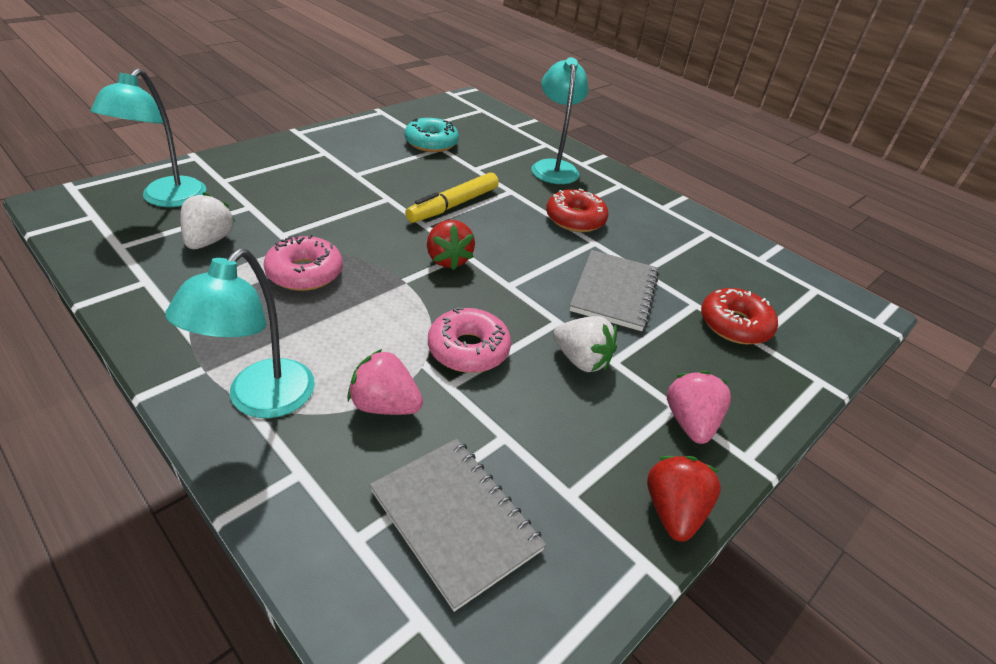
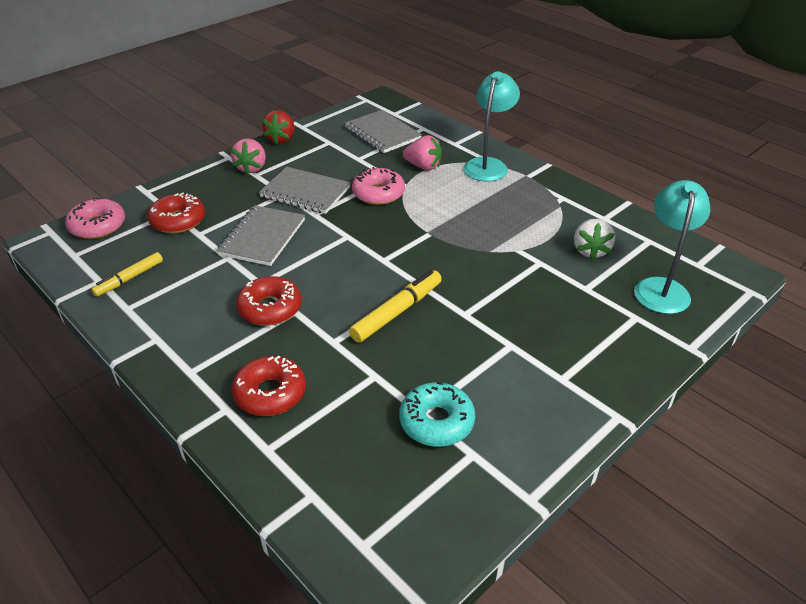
camera: 175 degrees left, 0 degrees up
pink donut [263,234,343,291] -> pink donut moved to [65,197,125,239]
red strawberry [427,220,475,270] -> none
turquoise lamp [531,57,589,184] -> red donut [232,356,306,416]
white strawberry [553,316,617,372] -> grey notebook [259,167,351,214]
none -> yellow marker [91,252,163,297]

